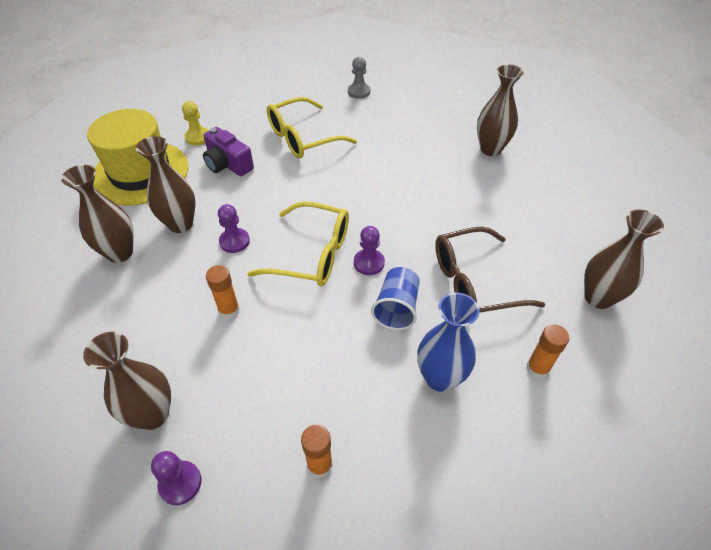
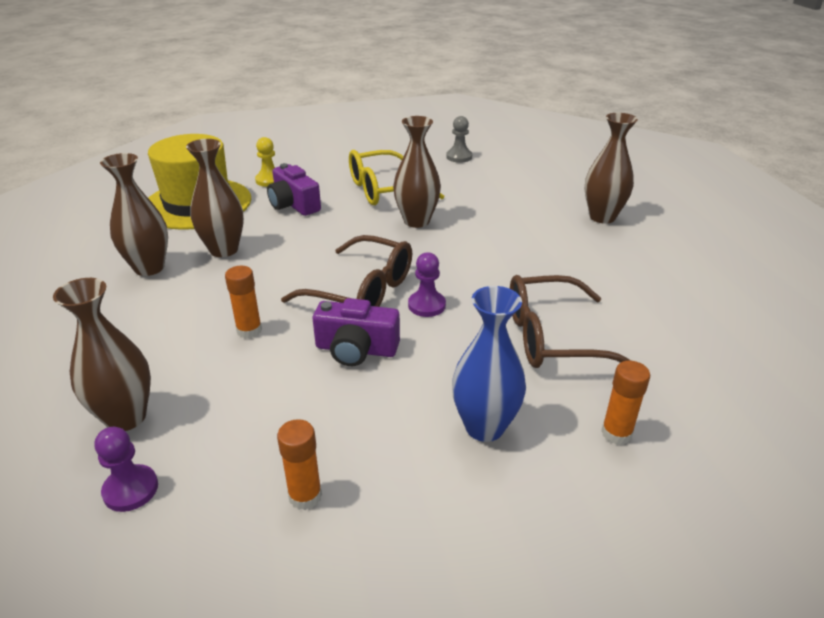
camera: 10 degrees right, 15 degrees down
purple pawn [218,204,250,253] -> none
yellow glasses [247,201,349,287] -> brown glasses [281,235,412,307]
blue cup [371,267,420,330] -> none
brown vase [584,210,664,309] -> brown vase moved to [393,116,441,228]
none -> purple camera [313,298,400,366]

